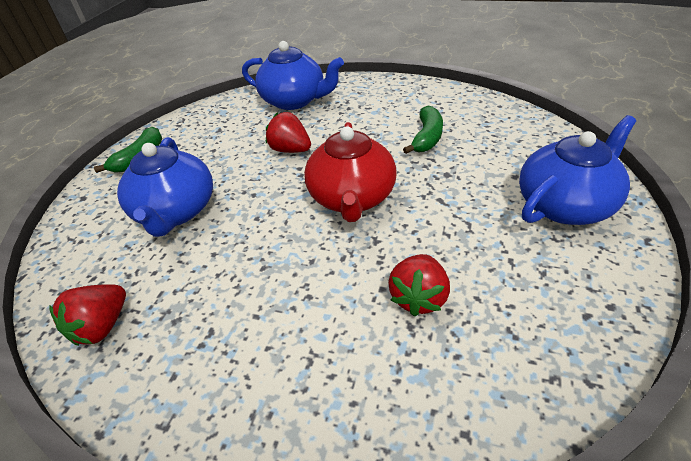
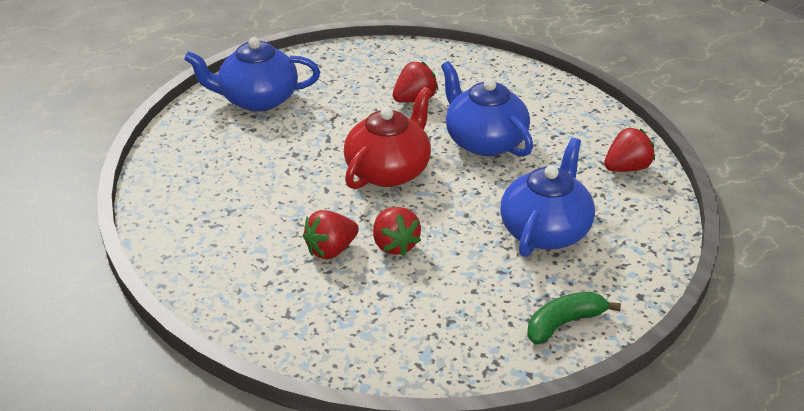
camera: 150 degrees left, 5 degrees down
blue teapot [242,41,344,110] -> blue teapot moved to [441,61,533,157]
green banana [403,106,443,154] -> none
none -> red strawberry [303,210,359,260]

